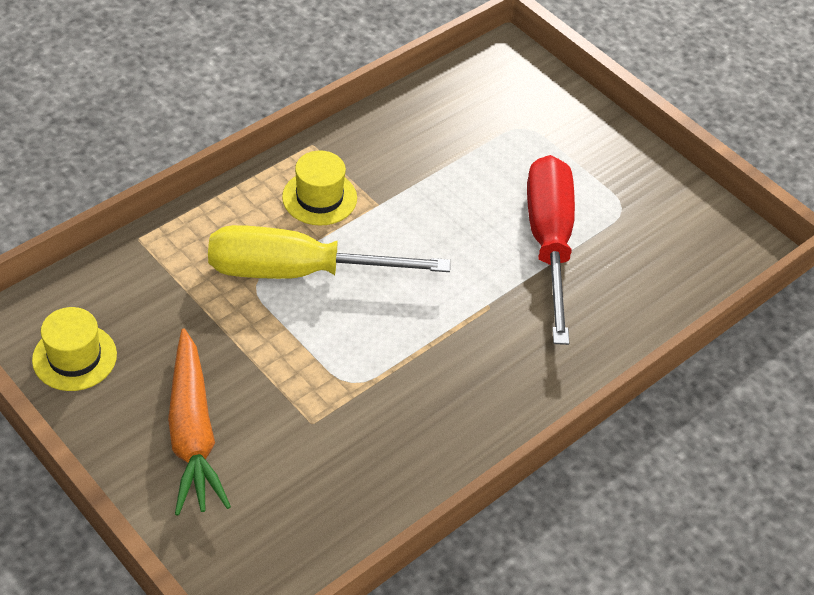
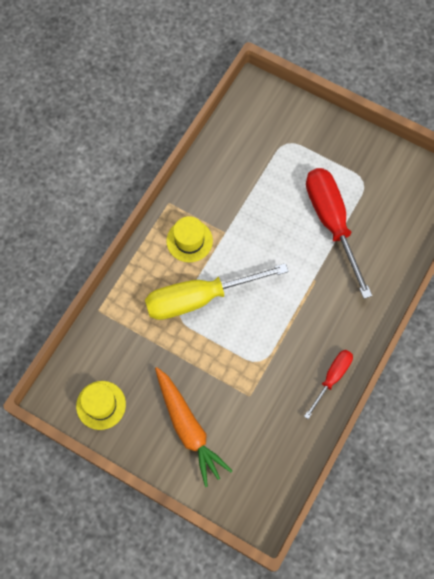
camera: 15 degrees left, 20 degrees up
none -> red screwdriver [304,350,353,419]

